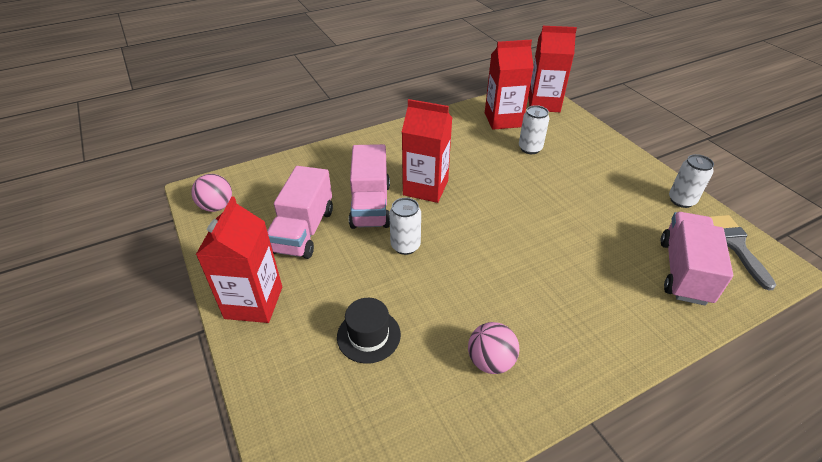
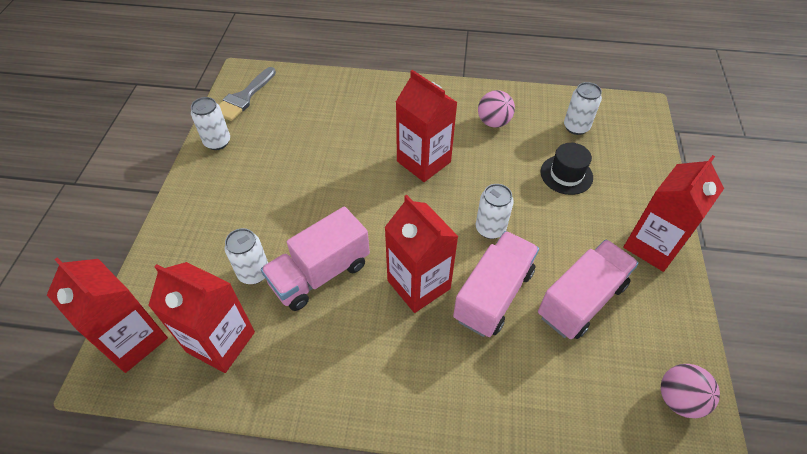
camera: 145 degrees left, 10 degrees up
pink truck [661,212,733,306] -> pink truck moved to [261,206,370,311]
none -> red carton [396,70,458,182]
none -> white can [564,82,602,135]

